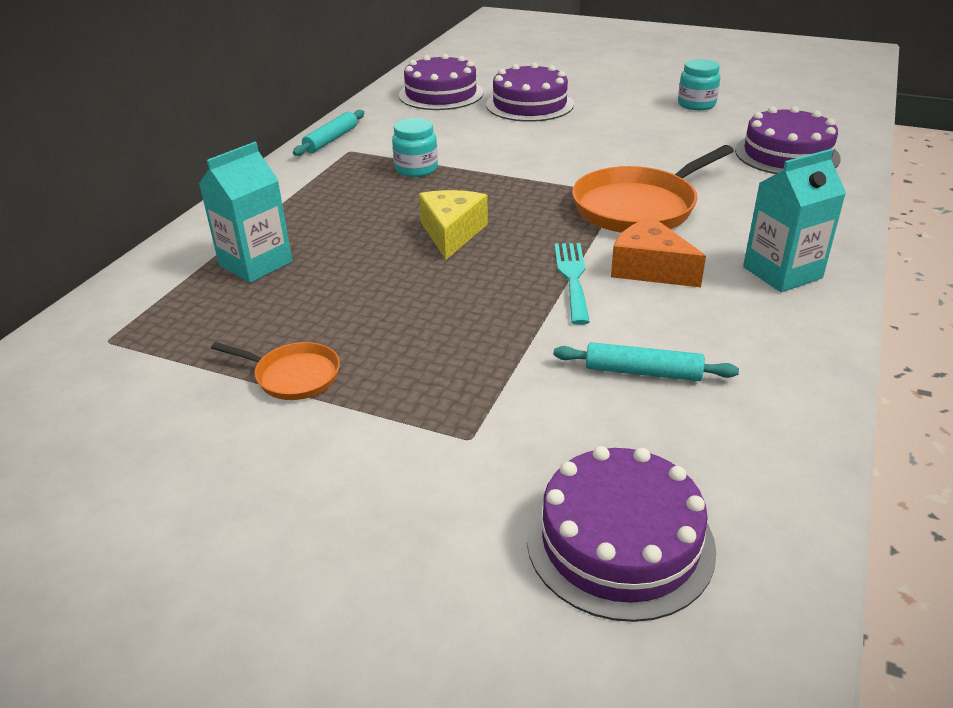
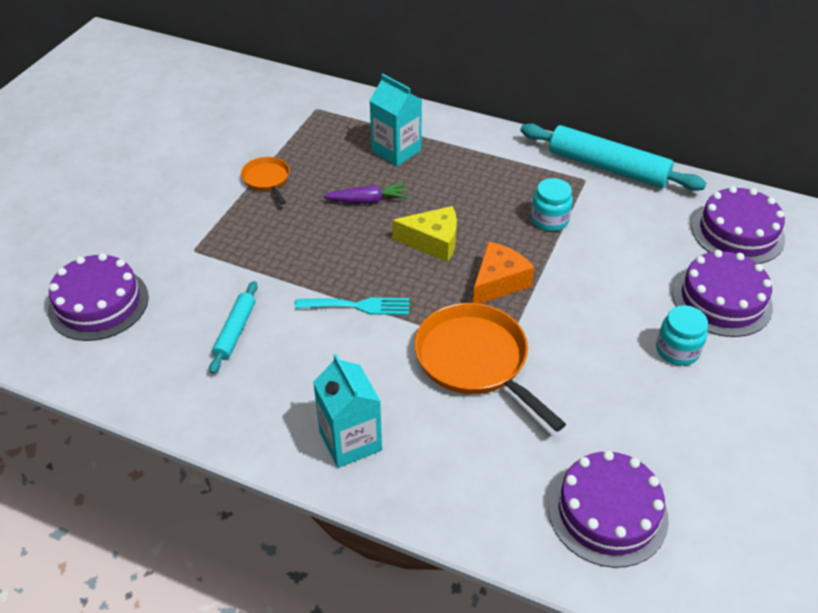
camera: 90 degrees right, 10 degrees up
orange pan [211,342,340,400] -> orange pan turned 135 degrees clockwise [241,157,290,205]
turquoise rolling pin [293,110,364,156] -> turquoise rolling pin [520,123,706,191], size x1.87
orange cheese [611,217,706,287] -> orange cheese moved to [473,241,535,304]
turquoise jar [678,59,720,110] -> turquoise jar moved to [656,305,708,366]
none -> purple carrot [323,183,409,204]

